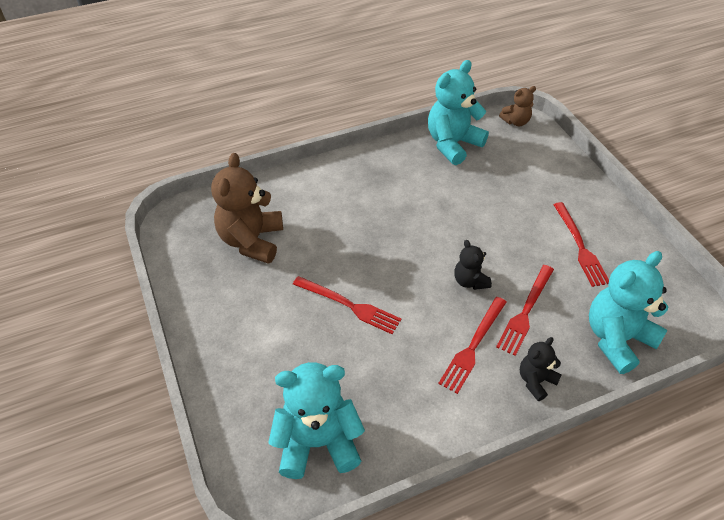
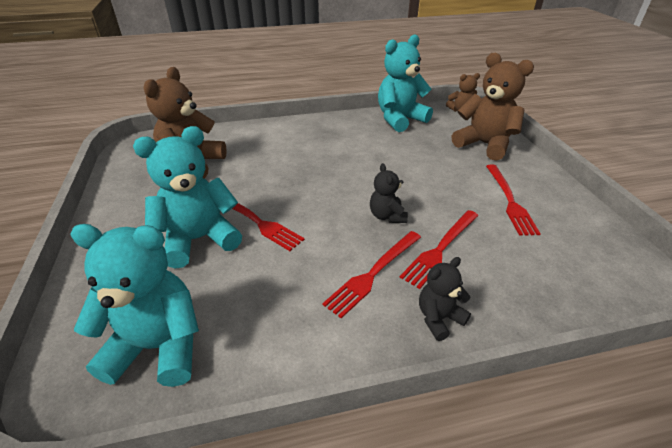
camera: 10 degrees right, 10 degrees down
turquoise teddy bear [589,251,669,374] -> turquoise teddy bear moved to [133,126,242,269]
none -> brown teddy bear [451,53,534,161]

